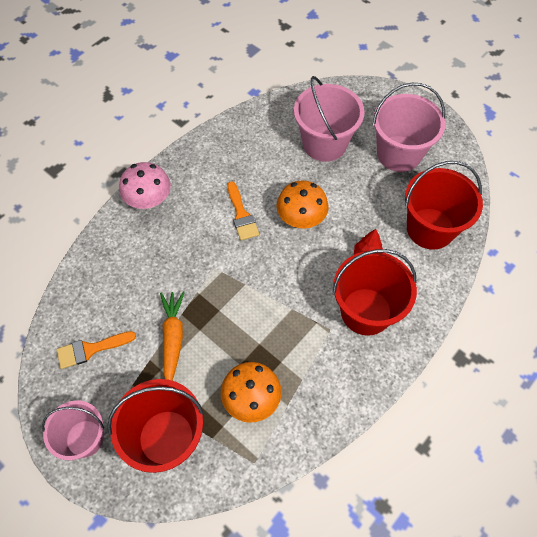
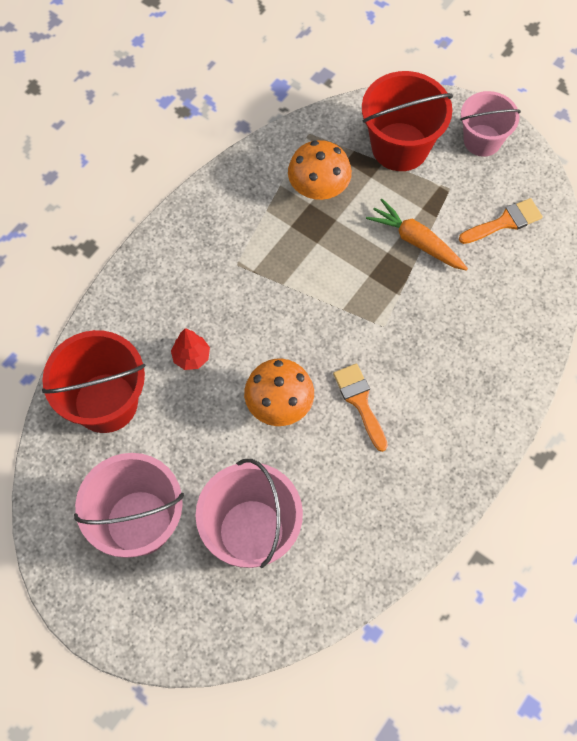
camera: 175 degrees right, 5 degrees up
pink mushroom [119,162,171,209] -> none
orange carrot [160,291,185,381] -> orange carrot turned 135 degrees clockwise [366,199,468,271]
red bucket [333,249,417,336] -> none

